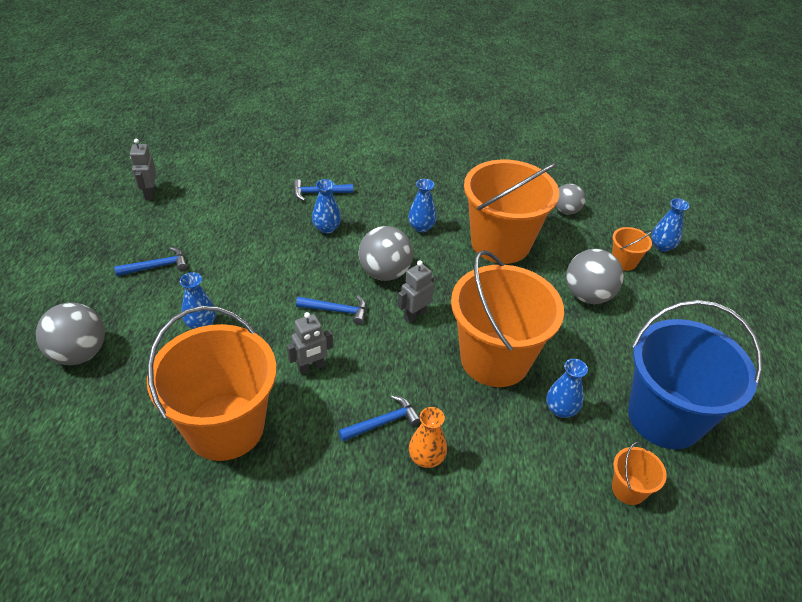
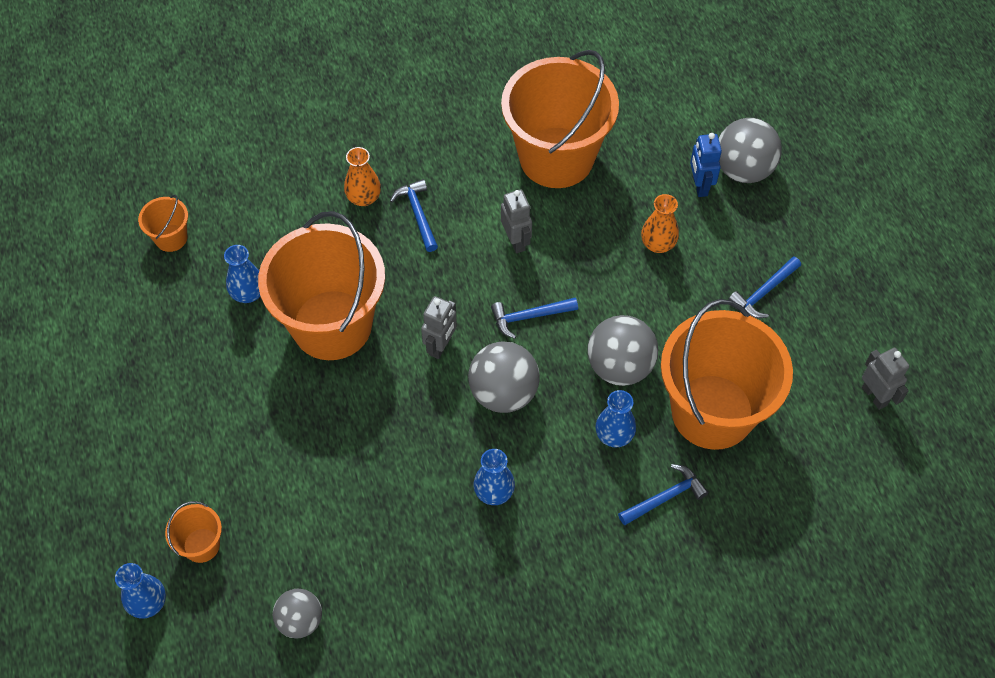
camera: 160 degrees right, 15 degrees up
blue vase [180,272,216,329] -> orange vase [641,194,679,253]
grey robot [287,312,333,375] -> grey robot turned 120 degrees clockwise [501,189,532,253]
blue hammer [338,395,421,441] -> blue hammer turned 120 degrees clockwise [390,179,438,252]
orange bucket [464,160,559,264] -> orange bucket moved to [661,299,793,450]
grey ball [566,249,624,304] -> grey ball moved to [587,315,658,386]
blue bucket [628,300,762,449] -> none
none -> blue robot [690,133,722,197]

